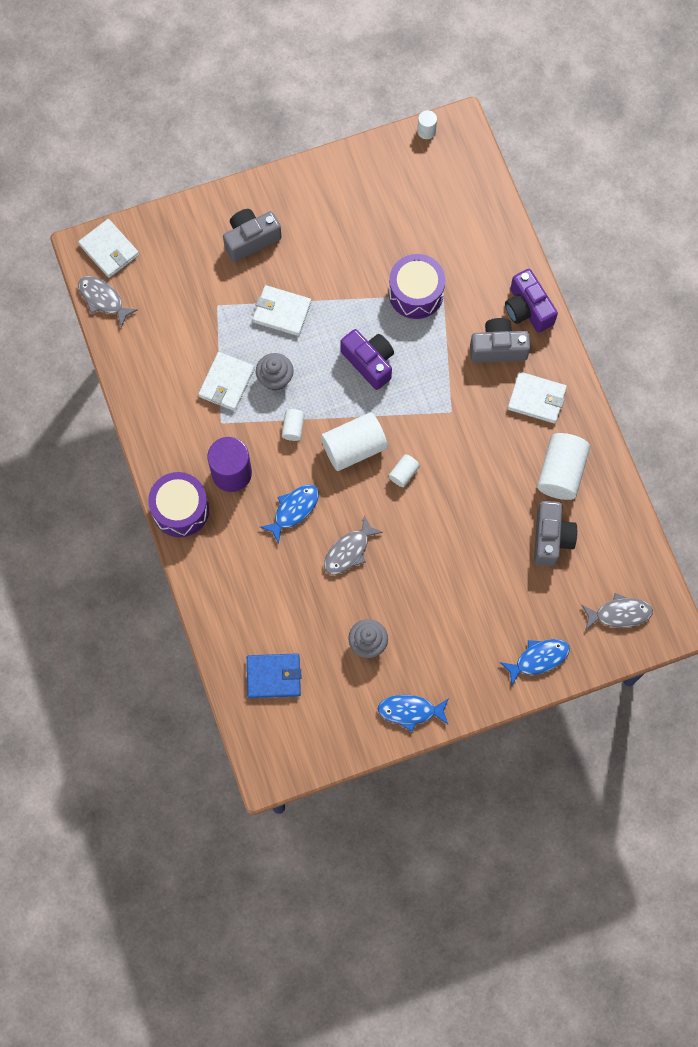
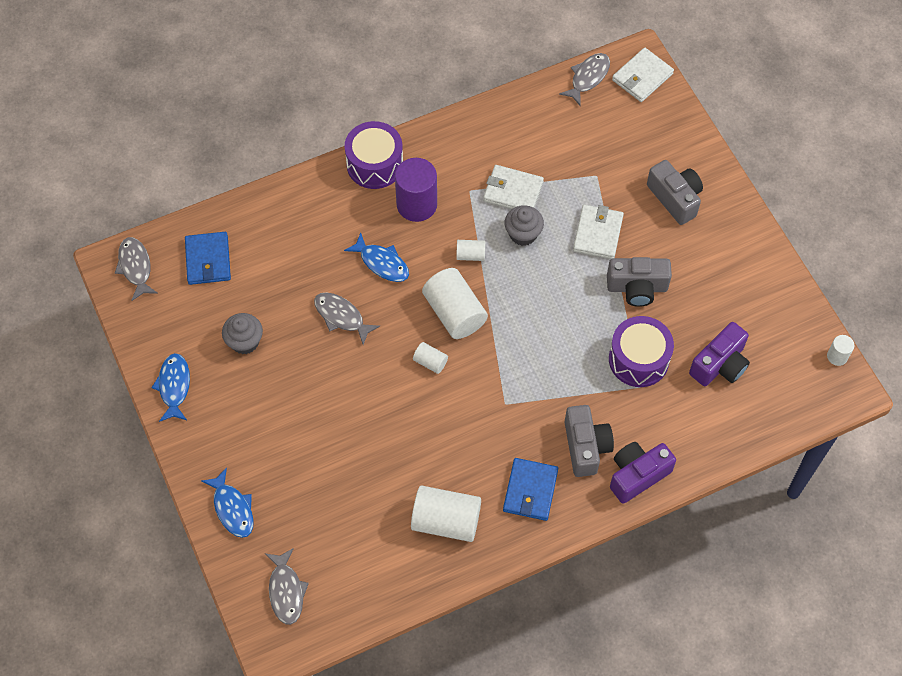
camera: 85 degrees right, 10 degrees down
purple camera [341,329,394,390] -> purple camera moved to [689,322,750,386]
white wallet [508,372,567,424] -> blue wallet [503,458,558,521]
grey camera [534,501,577,566] -> grey camera moved to [607,257,672,307]
none -> grey fish [115,237,158,301]

